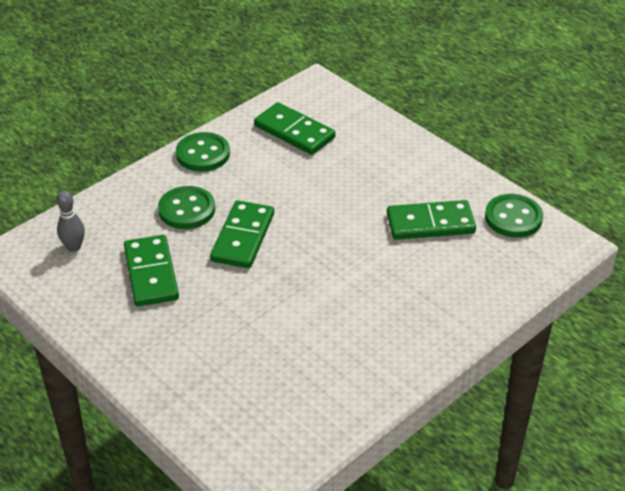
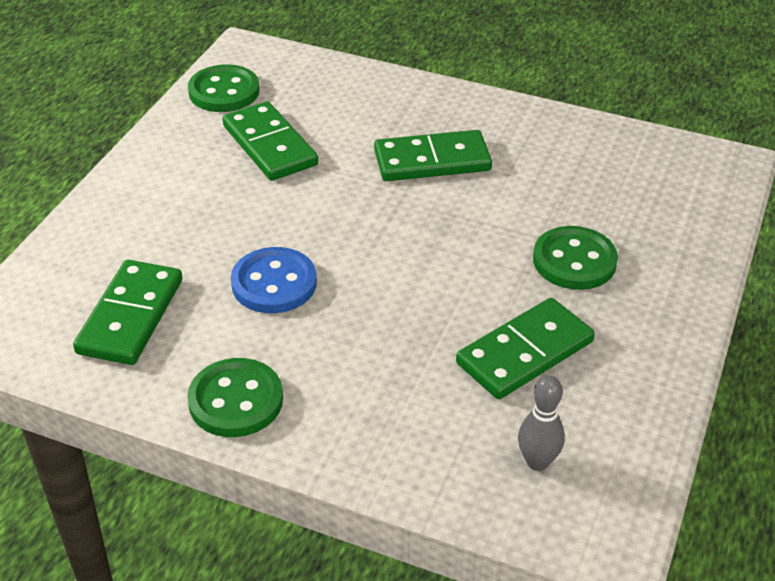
camera: 115 degrees left, 0 degrees up
green button [158,186,215,229] -> green button moved to [533,226,618,290]
green domino [210,200,274,268] -> green domino moved to [374,130,492,181]
none -> blue button [231,247,317,313]

